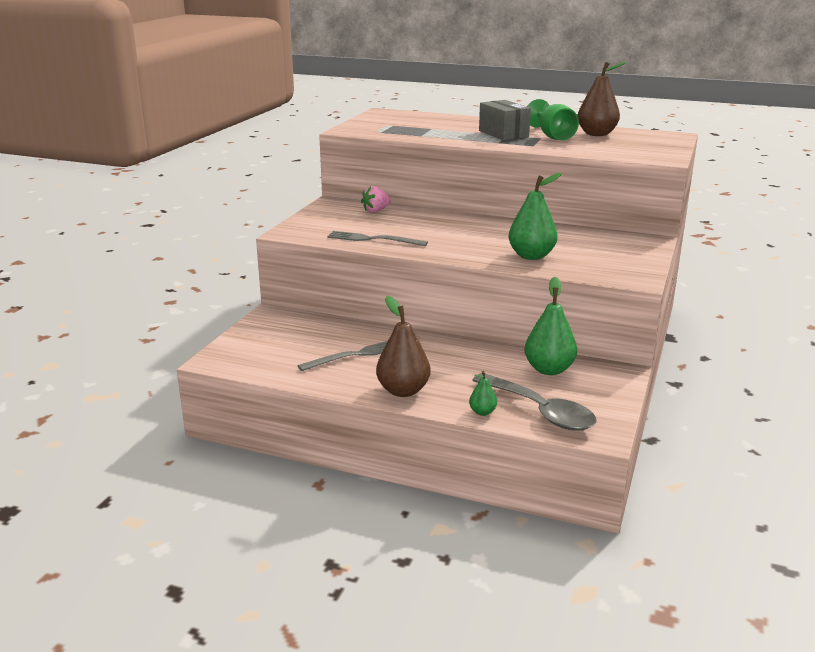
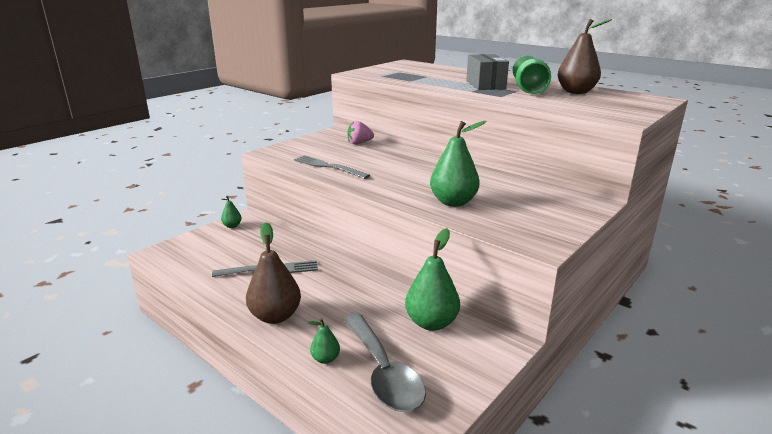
camera: 20 degrees right, 0 degrees up
none -> green pear [221,196,242,228]

